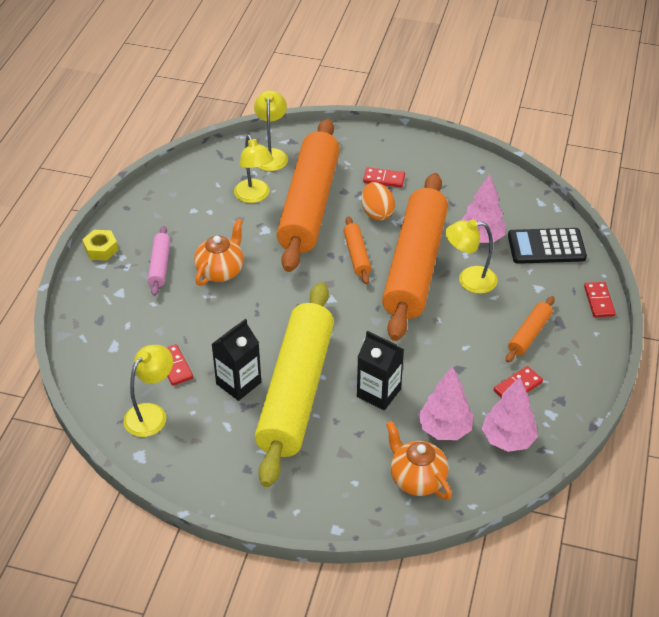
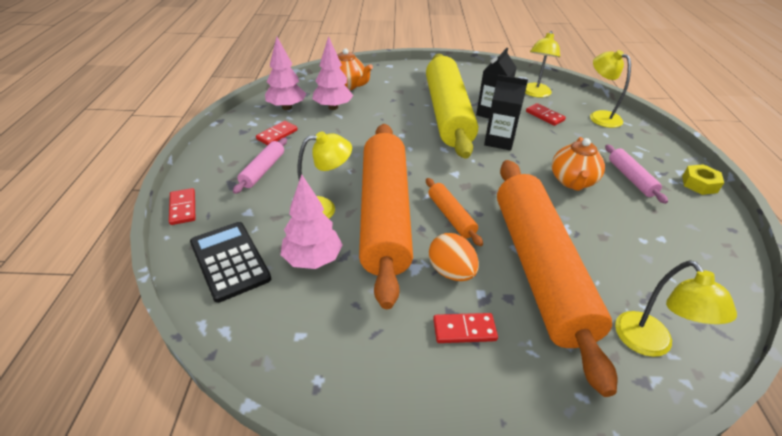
camera: 165 degrees right, 5 degrees down
yellow lamp [234,135,274,203] -> yellow lamp moved to [590,50,631,128]
black carton [357,331,404,410] -> black carton moved to [484,75,528,151]
orange rolling pin [506,296,555,362] -> pink rolling pin [233,138,287,194]
black calculator [508,228,587,264] -> black calculator turned 105 degrees counterclockwise [190,222,271,303]

